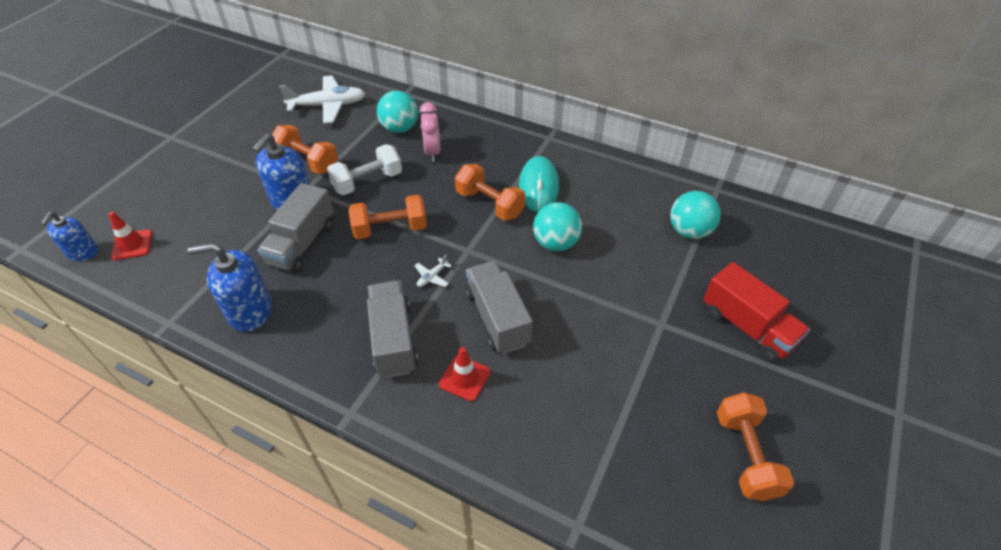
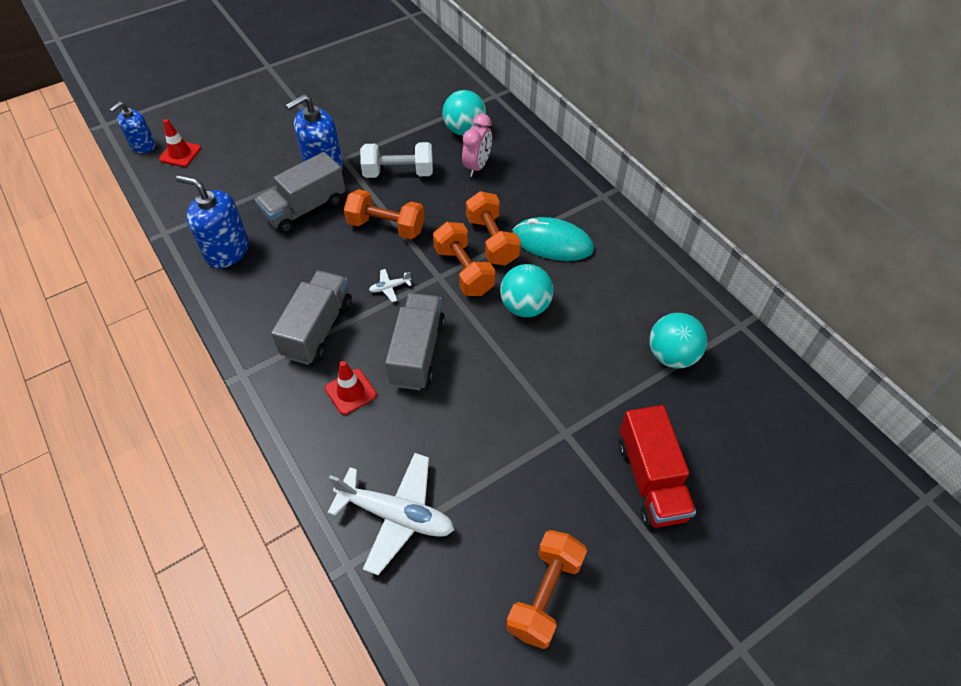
camera: 30 degrees right, 5 degrees up
orange dumbbell [272,125,338,174] -> orange dumbbell moved to [433,222,495,296]
white plane [279,75,365,124] -> white plane moved to [327,453,454,575]
turquoise mouse [519,156,559,212] -> turquoise mouse turned 75 degrees clockwise [513,217,594,261]

